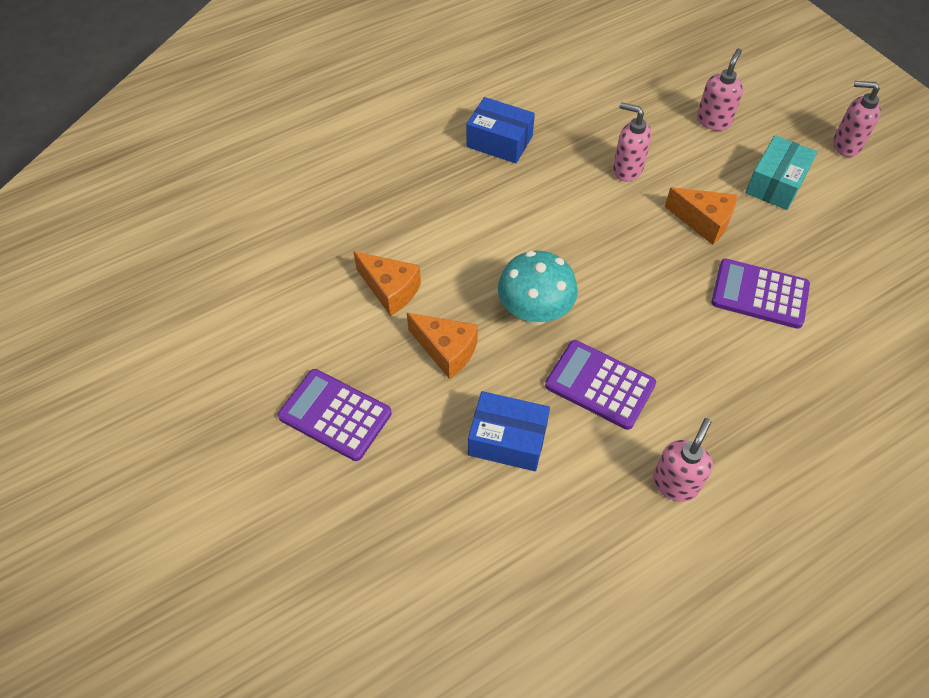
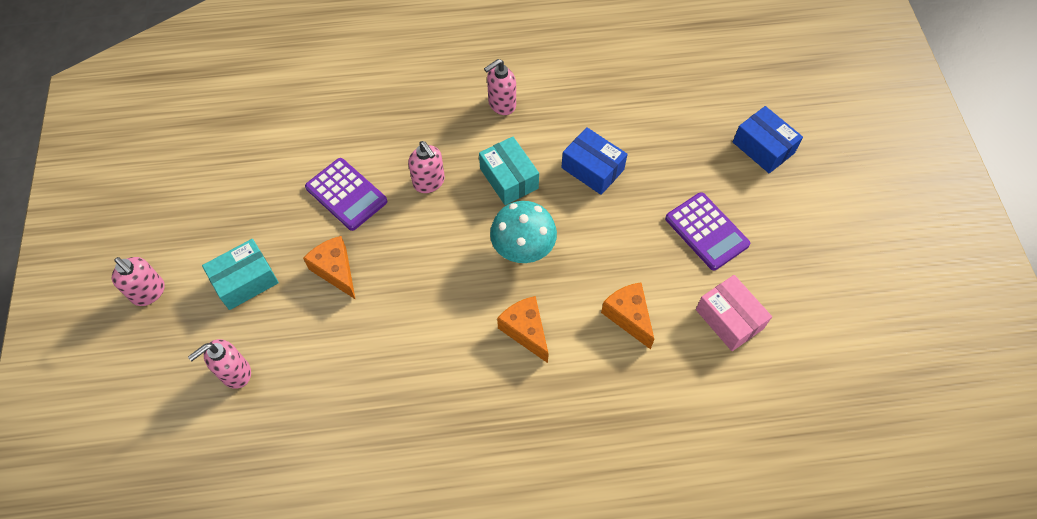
camera: 155 degrees left, 5 degrees up
orange cheese [407,313,478,379] -> orange cheese moved to [497,296,549,363]
blue box [466,97,535,163] -> blue box moved to [733,106,803,173]
purple calculator [545,340,656,430] -> turquoise box [479,137,539,205]
pink soap dispenser [613,102,652,181] -> pink soap dispenser moved to [408,141,445,193]
none -> pink box [696,275,772,351]

